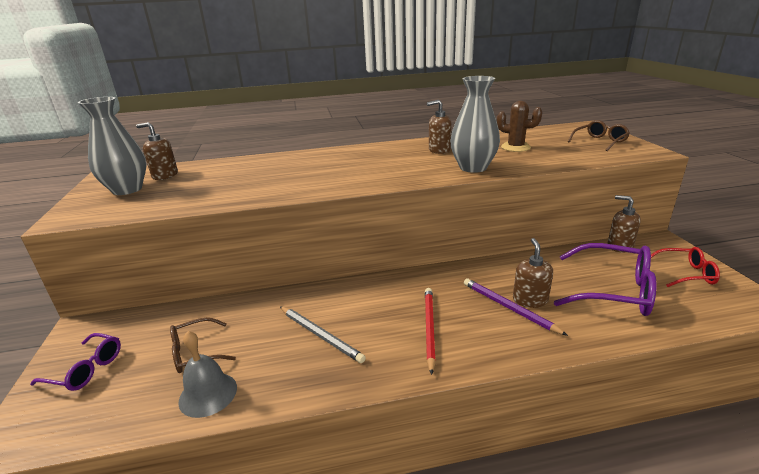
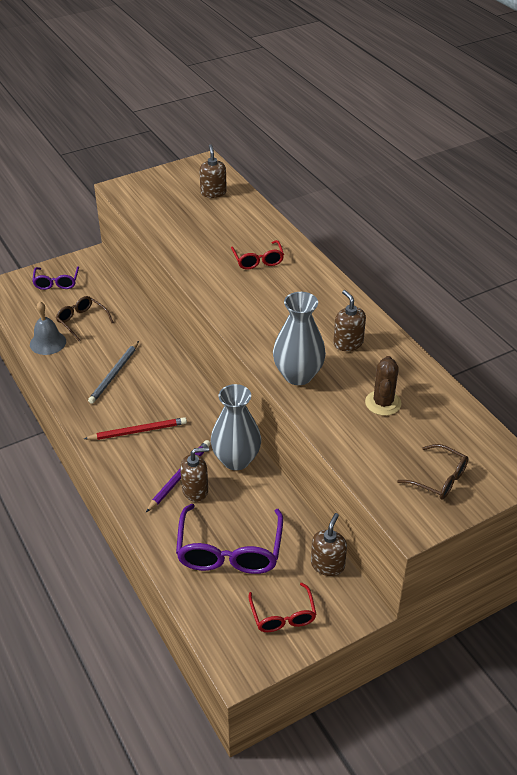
camera: 70 degrees right, 15 degrees up
grey vase [78,97,146,195] -> grey vase moved to [211,384,261,470]
none -> red glasses [231,240,284,269]

